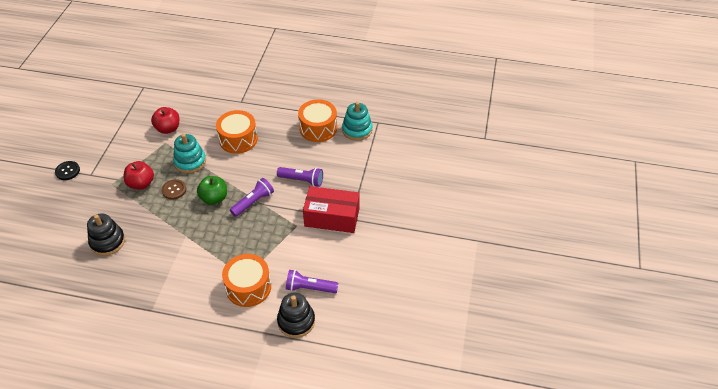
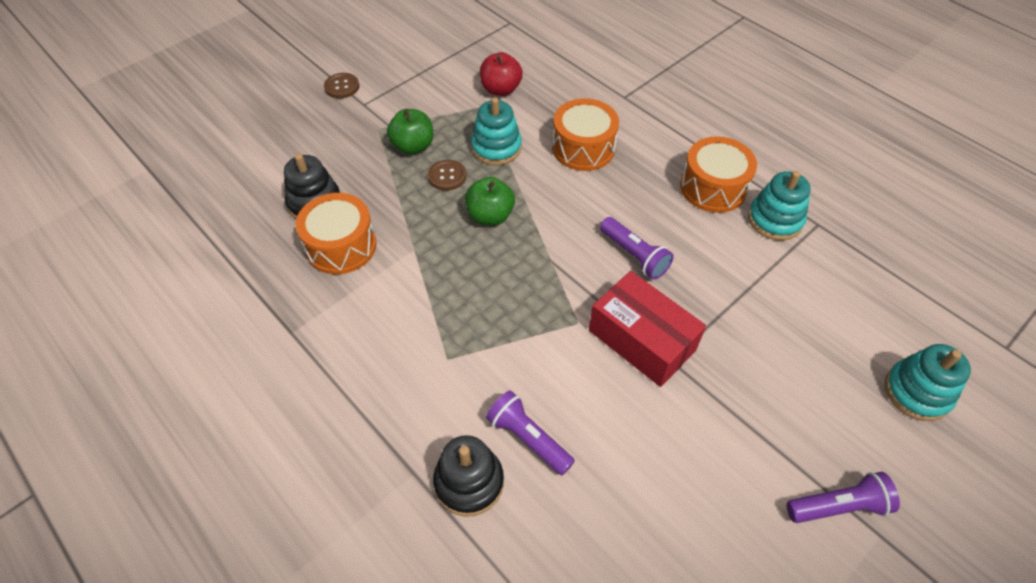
camera: 35 degrees right, 5 degrees up
black button [55,161,80,180] -> brown button [324,73,359,99]
red apple [123,161,154,190] -> green apple [387,109,433,155]
orange drum [222,254,271,307] -> orange drum moved to [296,193,377,274]
purple flashlight [230,178,274,217] -> purple flashlight moved to [787,472,900,523]
none -> turquoise stacking toy [885,344,971,421]

